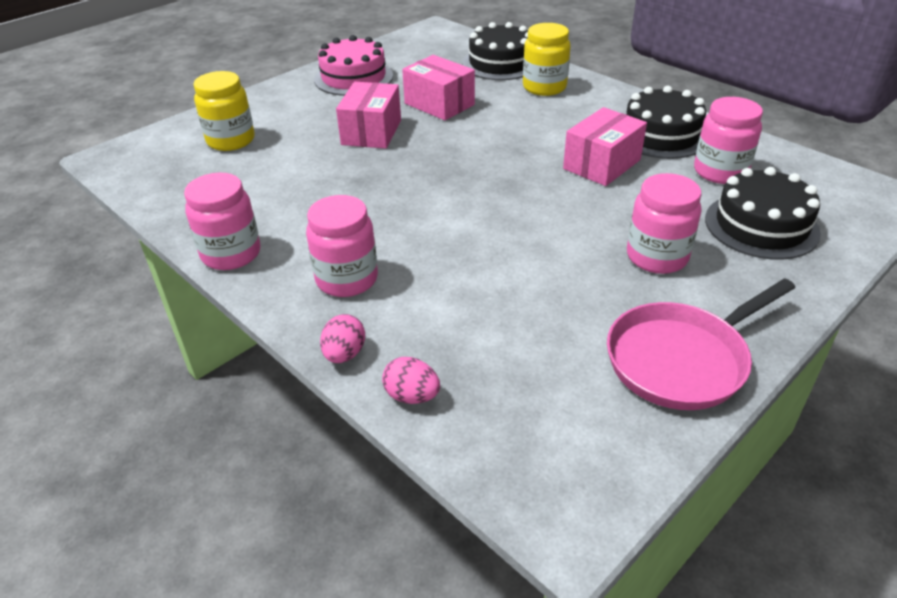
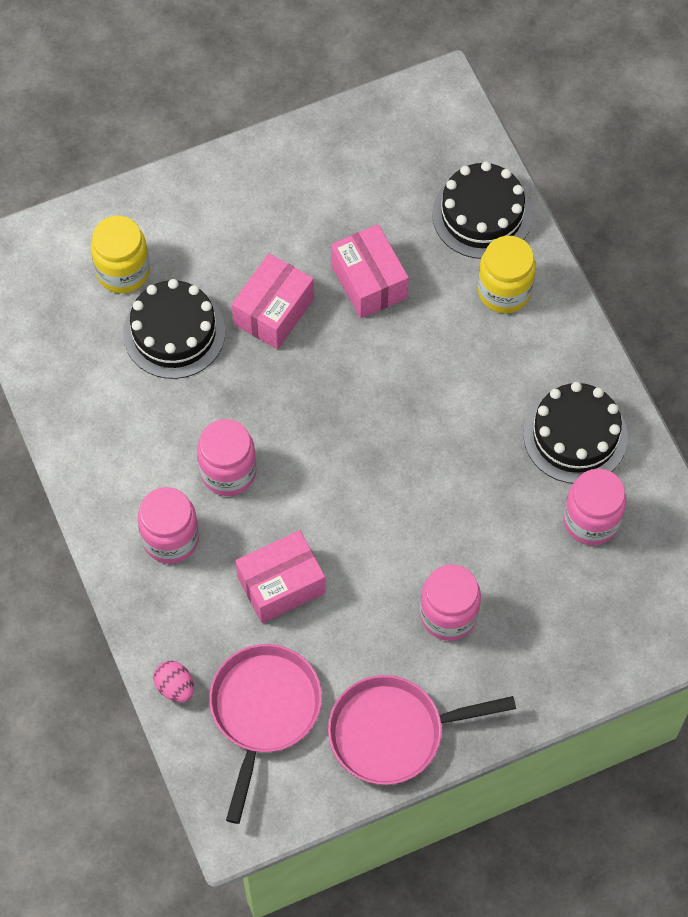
camera: 20 degrees right, 25 degrees up
pink jar [184,172,261,270] -> pink jar moved to [197,419,257,496]
pink cake [314,35,393,96] -> none
pink egg [320,314,365,363] -> none
pink box [563,107,647,186] -> pink box moved to [236,530,326,623]
black cake [705,167,821,260] -> black cake moved to [123,279,225,379]
none -> pink pan [209,644,322,824]

